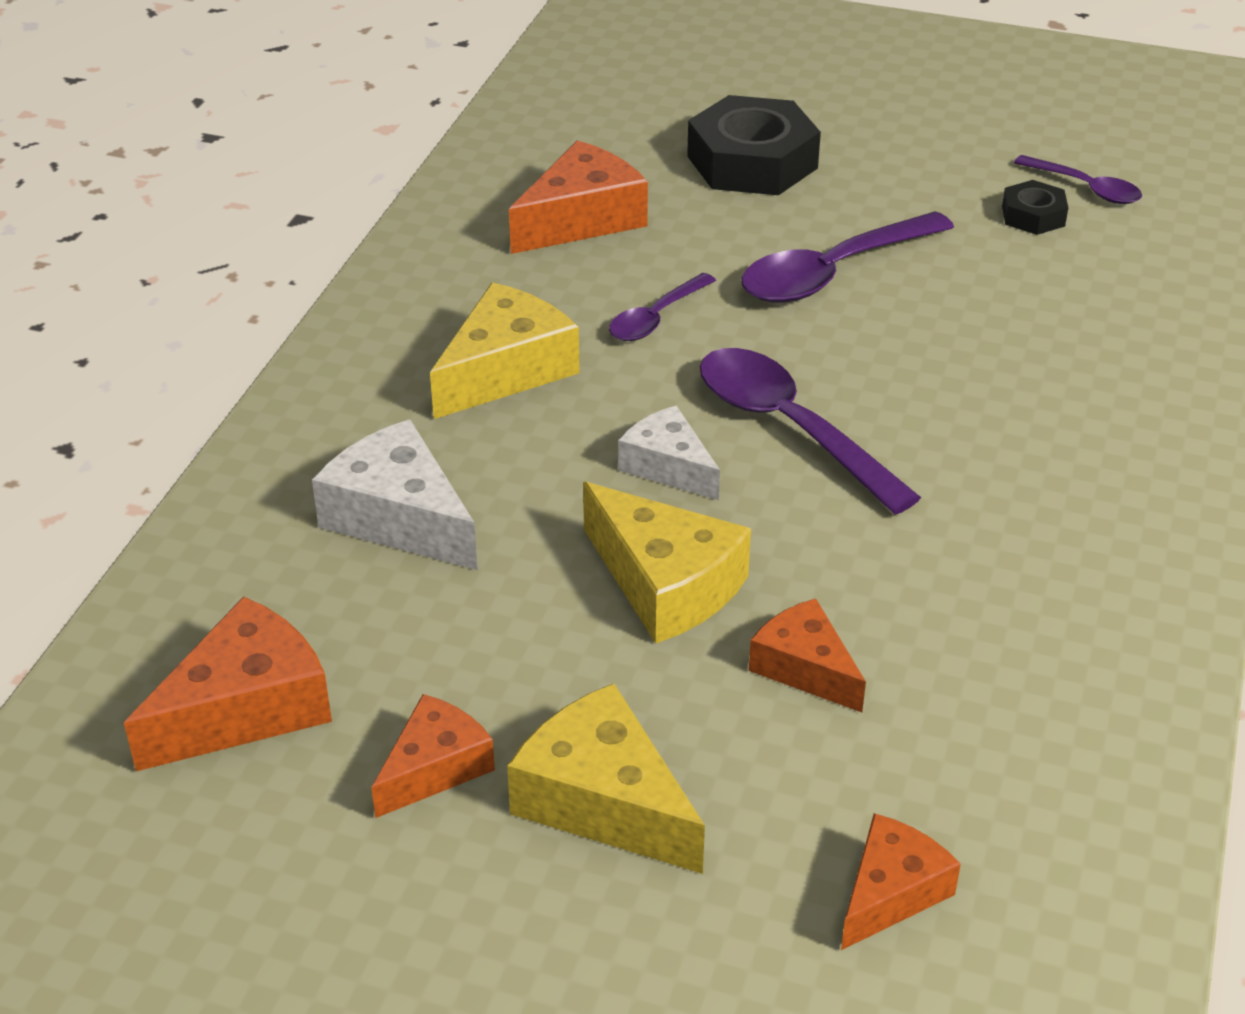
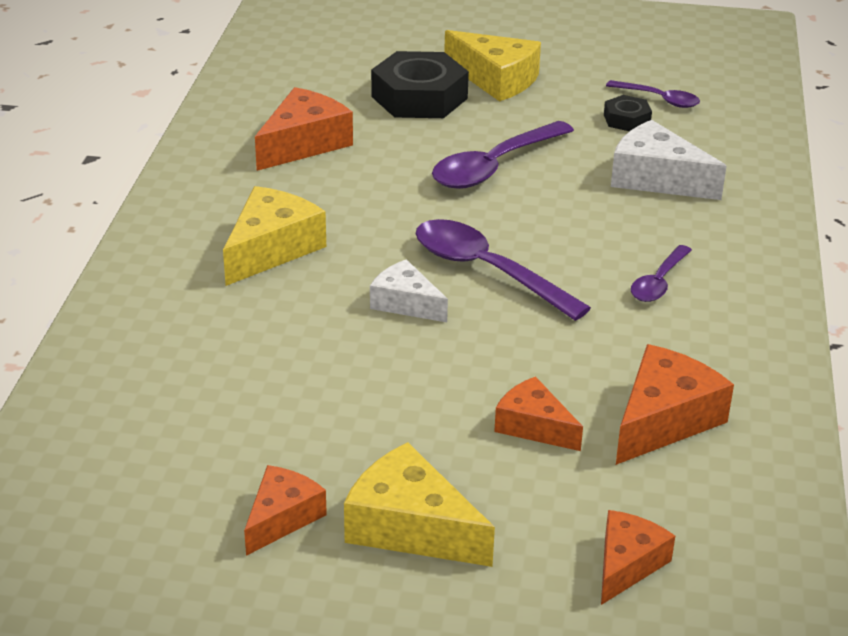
camera: 10 degrees left, 5 degrees down
orange cheese [124,596,332,771] -> orange cheese moved to [616,344,734,465]
white cheese [312,419,478,570] -> white cheese moved to [611,120,727,200]
yellow cheese [583,482,751,644] -> yellow cheese moved to [444,30,541,102]
purple spoon [609,273,716,341] -> purple spoon moved to [631,245,692,302]

